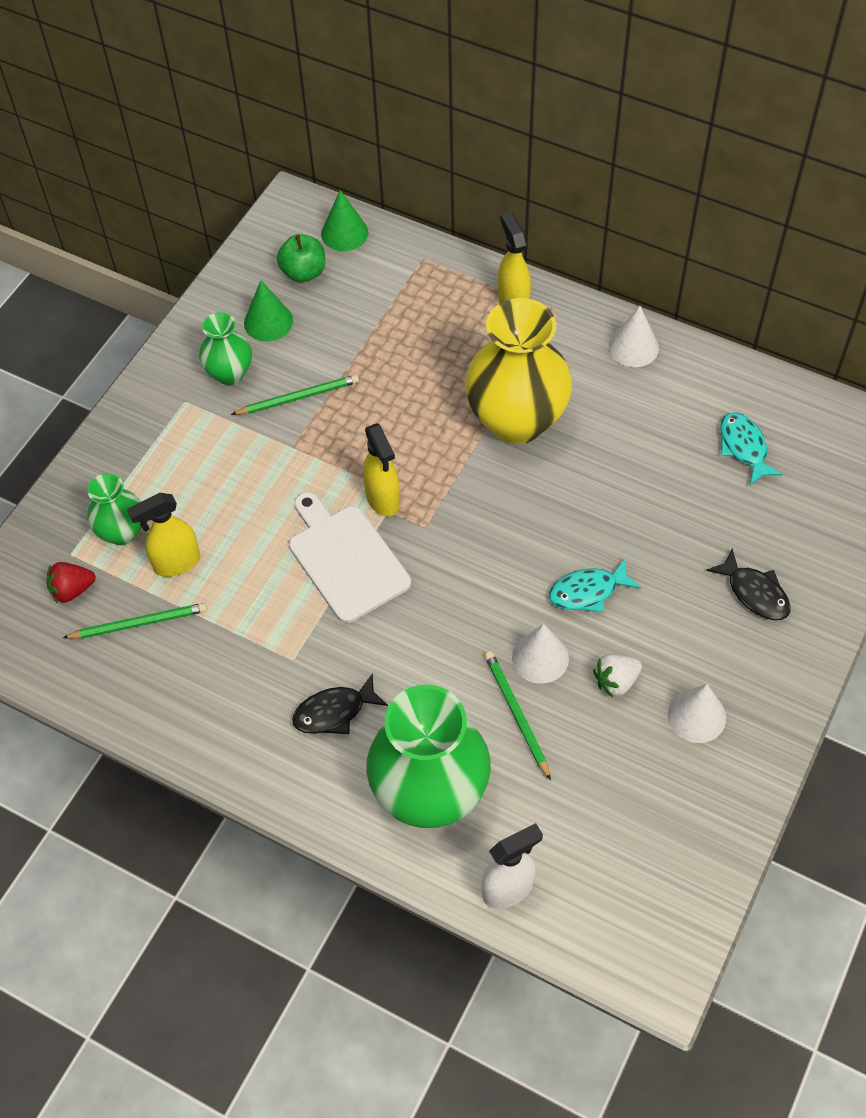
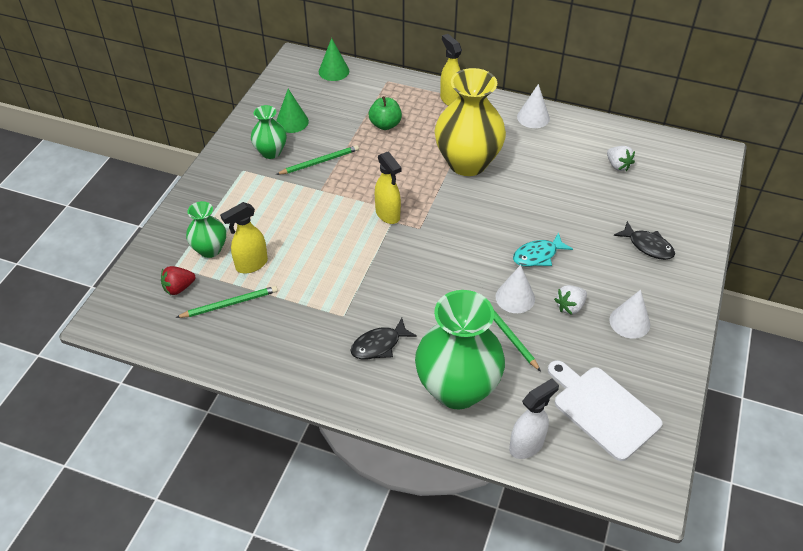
camera: 10 degrees left, 10 degrees down
green apple [277,234,325,282] -> green apple moved to [369,96,402,130]
white cutting board [289,492,411,623] -> white cutting board moved to [548,360,663,461]
turquoise fish [720,412,783,485] -> white strawberry [607,146,635,171]

